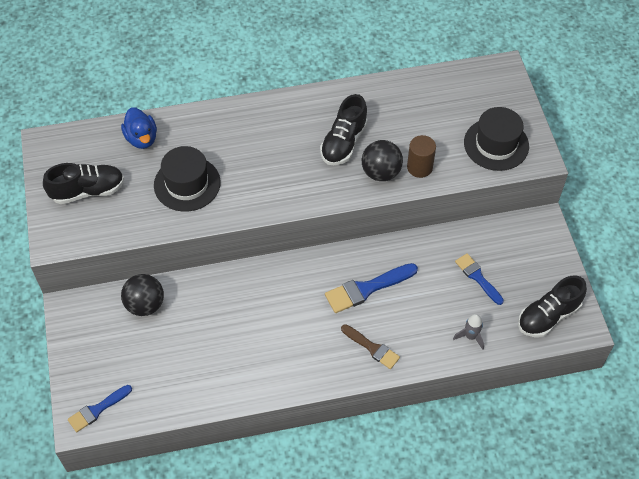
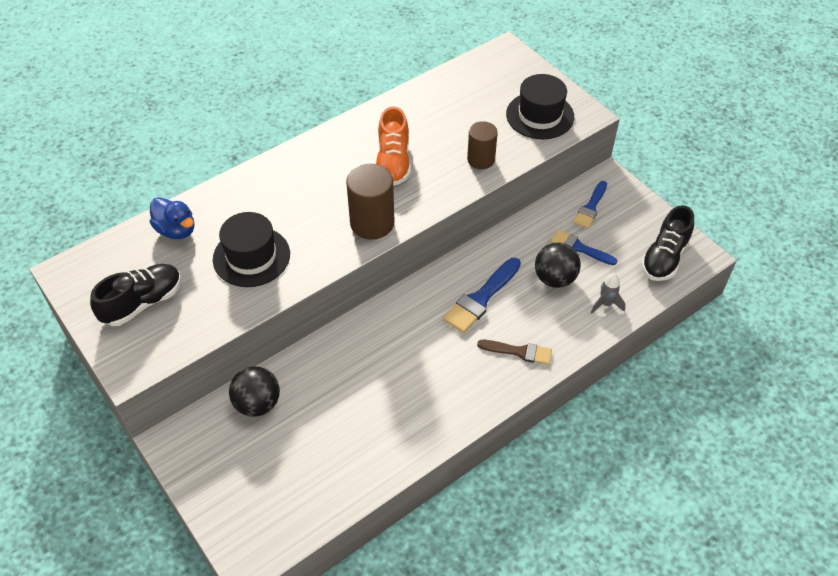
camera: 25 degrees left, 5 degrees down
blue brush [68,385,132,432] -> blue brush moved to [573,181,607,228]
black shoe [320,94,368,165] -> orange shoe [376,106,411,186]
black ball [362,140,403,181] -> black ball moved to [535,242,581,288]
none -> brown cylinder [346,164,394,240]

